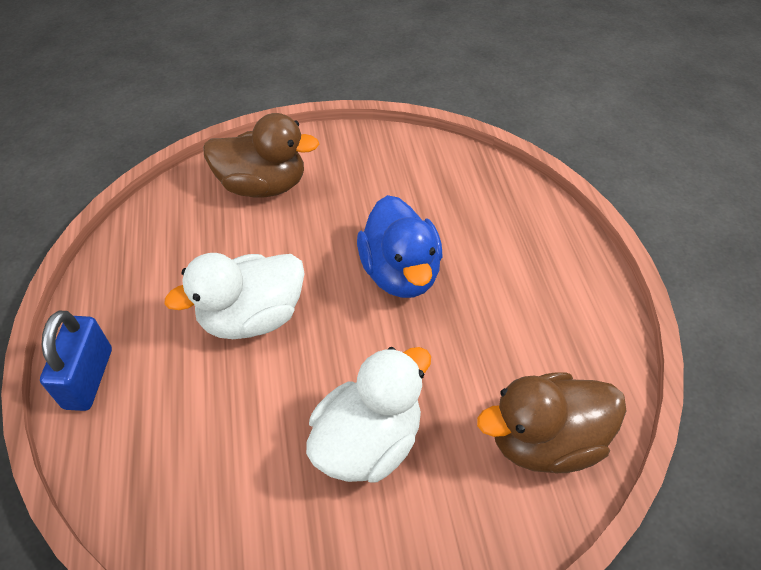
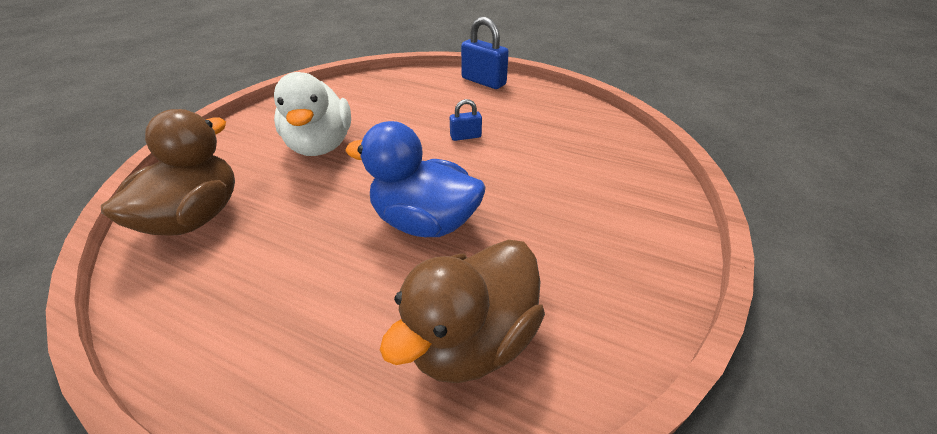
camera: 125 degrees right, 10 degrees down
white duck [164,253,305,339] -> blue padlock [450,99,482,141]
brown duck [203,113,319,197] -> brown duck moved to [380,239,545,383]

